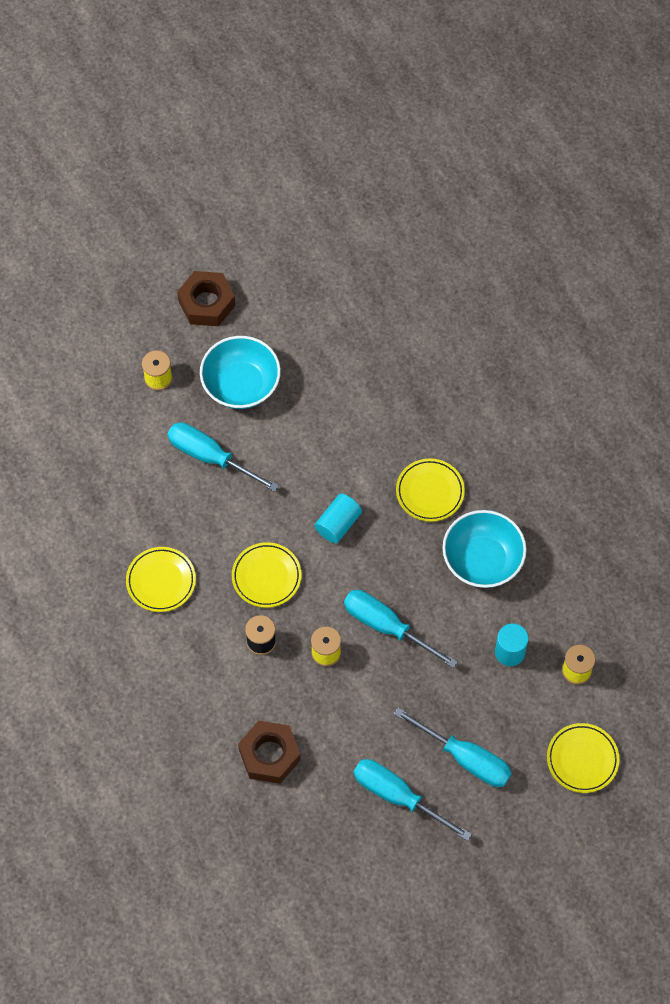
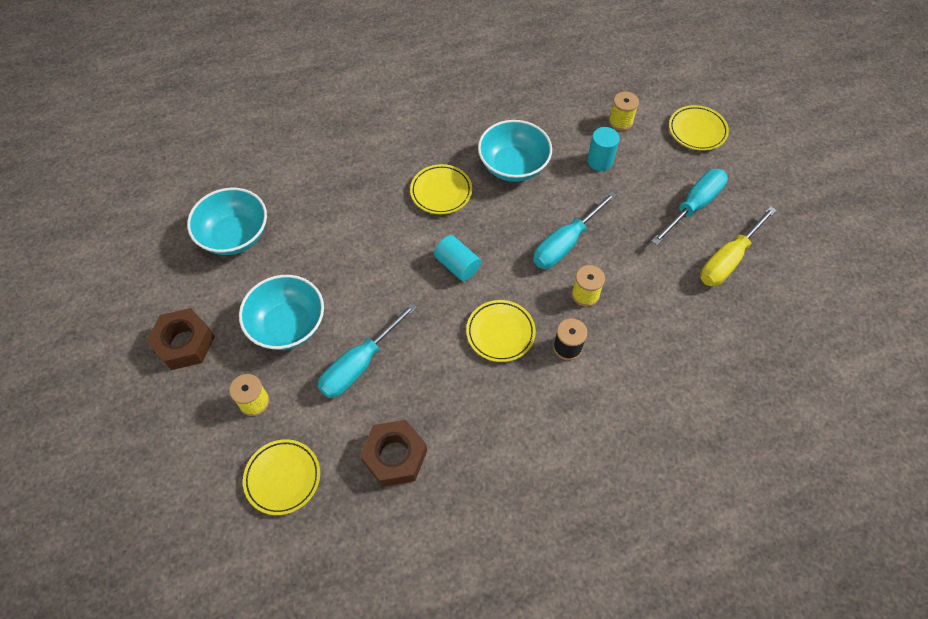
camera: 80 degrees left, 5 degrees down
yellow plate [126,547,196,612] -> yellow plate moved to [243,439,320,515]
brown nut [238,721,301,784] -> brown nut moved to [360,420,427,487]
turquoise screwdriver [354,759,472,841] -> yellow screwdriver [700,206,777,286]
none -> turquoise bowl [187,188,267,255]

